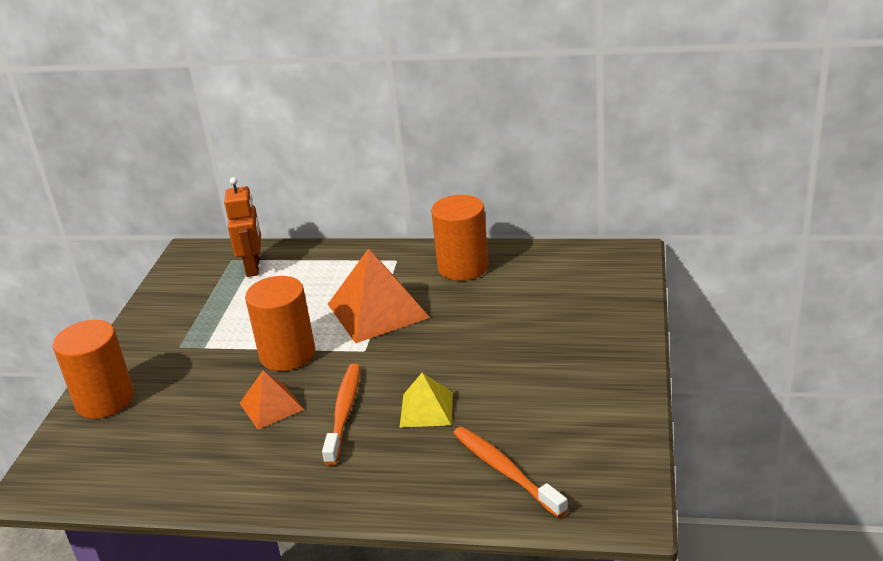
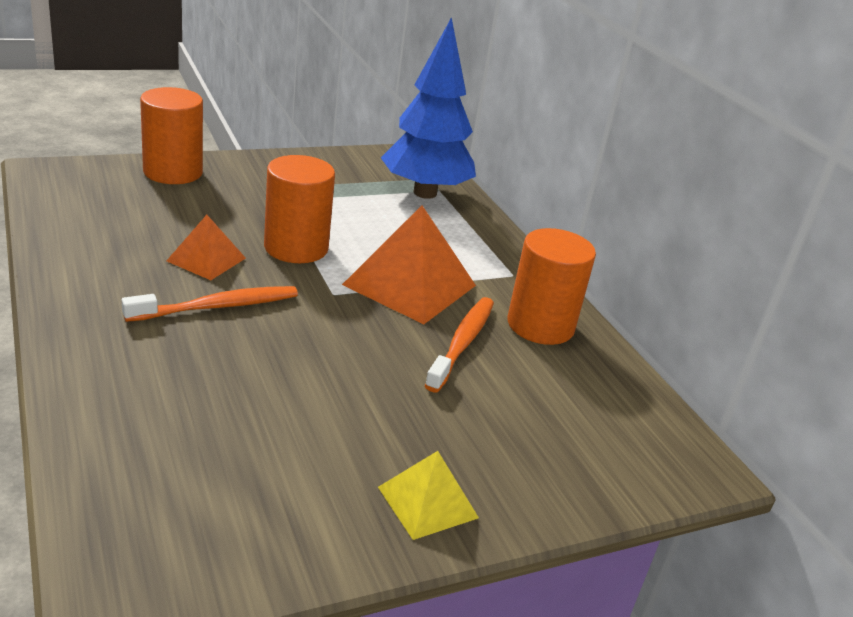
camera: 50 degrees right, 0 degrees up
orange robot [224,177,261,277] -> blue tree [381,17,476,199]
yellow pyramid [400,373,453,428] -> yellow pyramid moved to [378,451,479,540]
orange toothbrush [453,427,568,518] -> orange toothbrush moved to [425,297,494,392]

